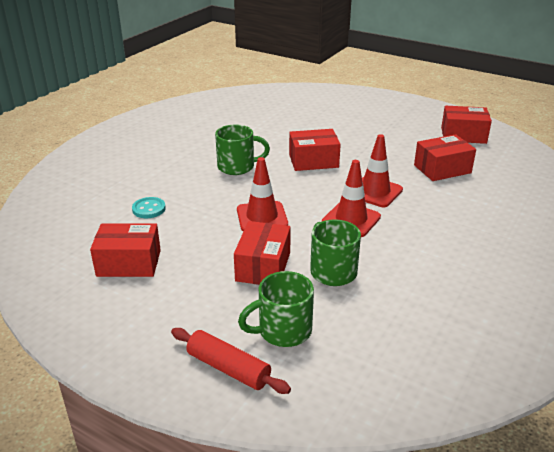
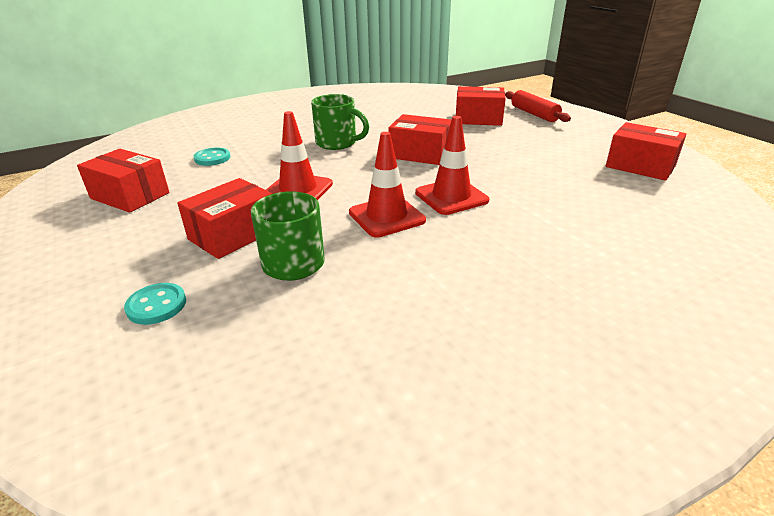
camera: 30 degrees right, 0 degrees up
red rolling pin [171,328,291,394] -> red rolling pin moved to [505,90,571,122]
green mug [238,271,314,347] -> turquoise button [124,283,186,325]
red box [414,134,476,181] -> red box moved to [456,86,506,126]

